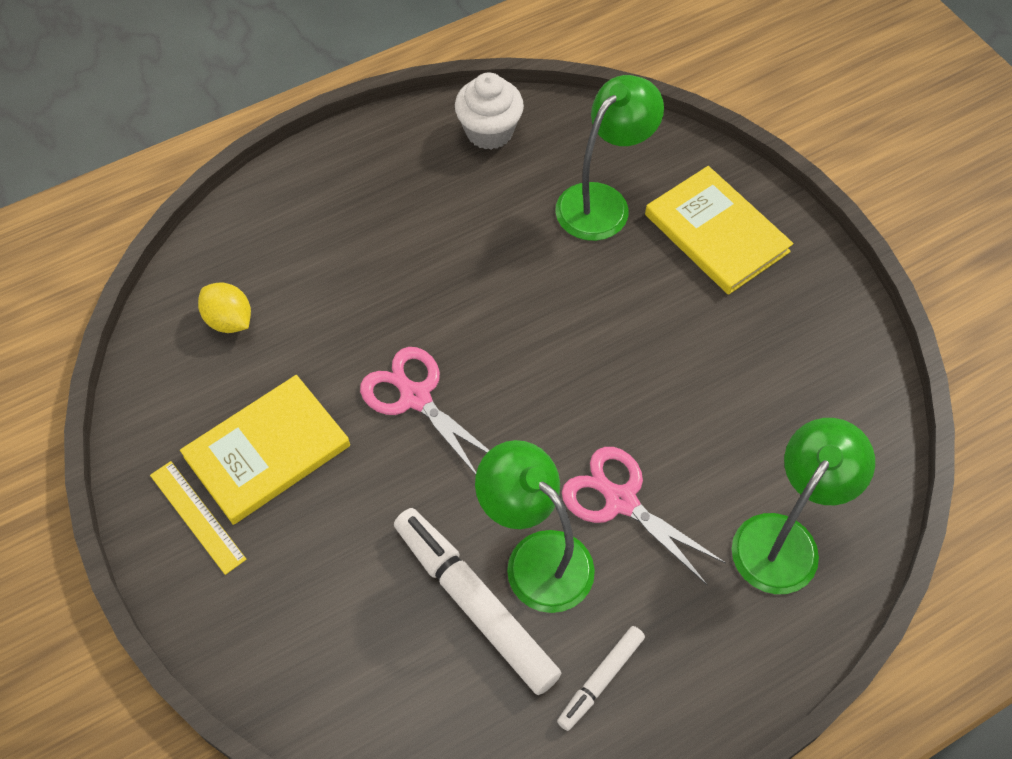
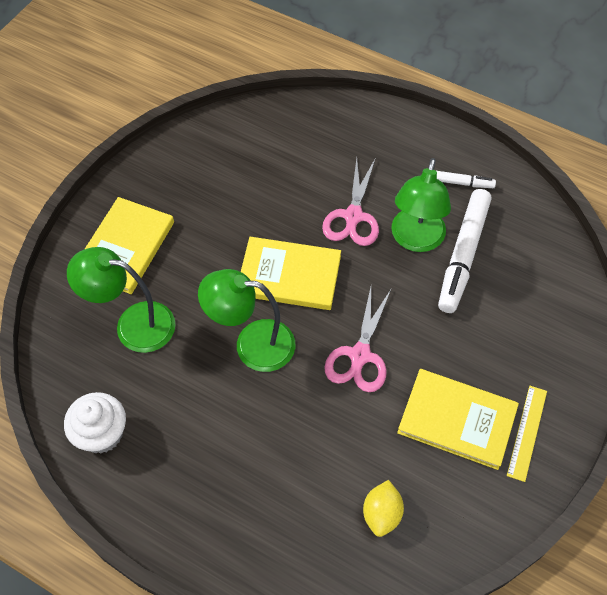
camera: 120 degrees left, 0 degrees up
green lamp [732,418,875,594] -> green lamp moved to [198,269,295,372]
none -> yellow book [241,237,341,310]

